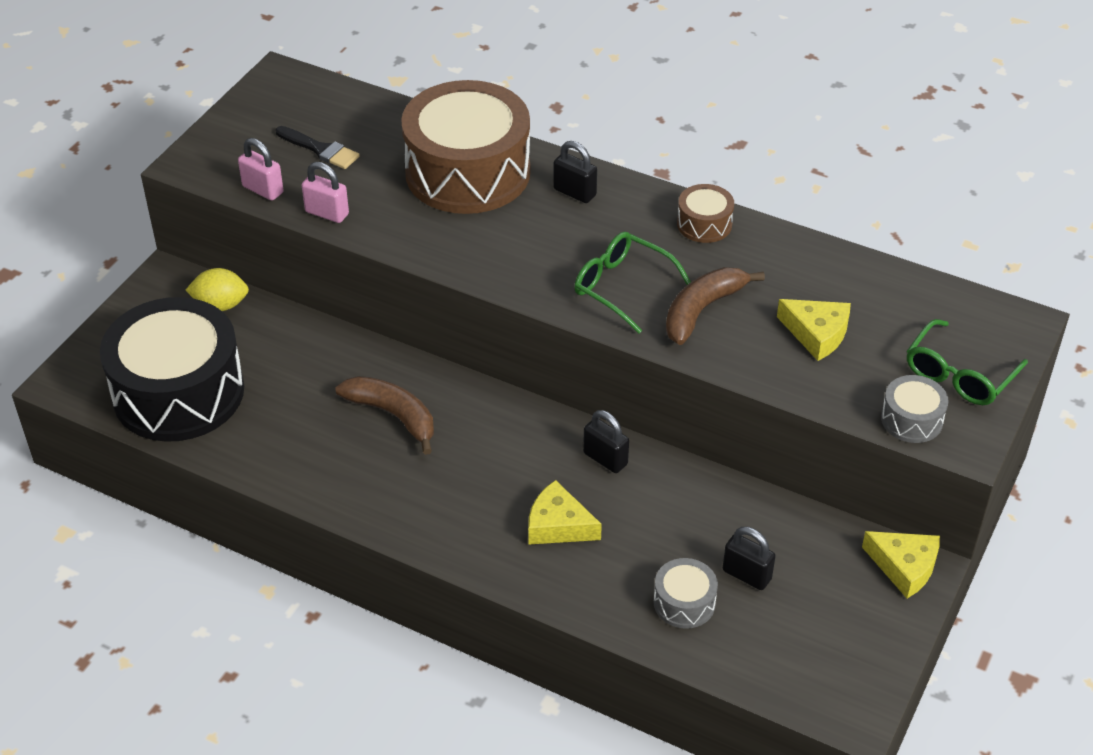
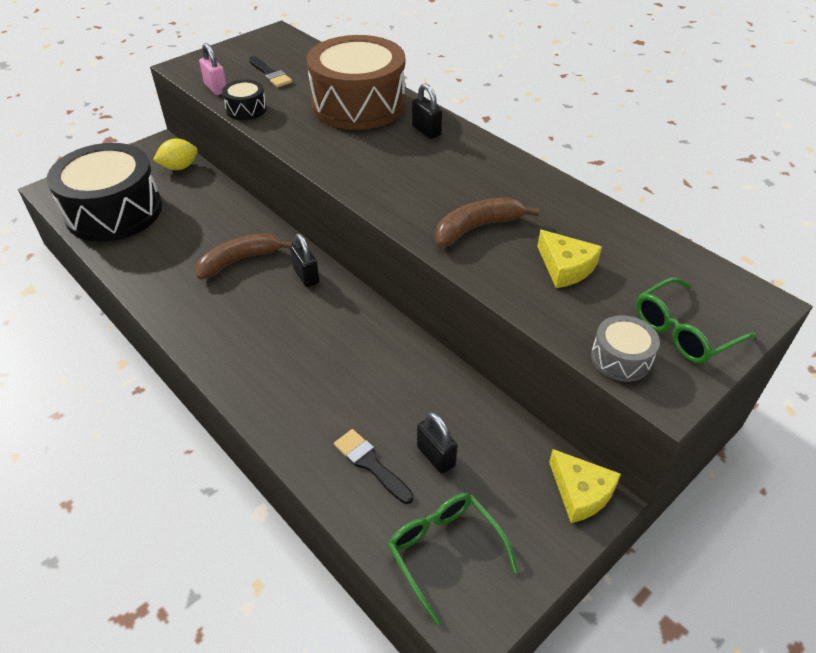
camera: 20 degrees right, 0 degrees up
yellow lemon [186,268,249,311] -> yellow lemon turned 45 degrees counterclockwise [153,139,198,170]
pink padlock [302,162,349,223] -> black drum [222,79,267,120]
brown banana [335,376,434,455] -> brown banana turned 90 degrees counterclockwise [195,233,293,279]
yellow cheese [528,480,602,544] -> none
green glasses [574,232,691,334] -> green glasses moved to [388,493,518,625]
black padlock [583,410,629,473] -> black padlock moved to [290,233,319,287]
grey drum [653,558,718,629] -> black brush [334,429,414,504]
brown drum [677,184,734,243] -> none

